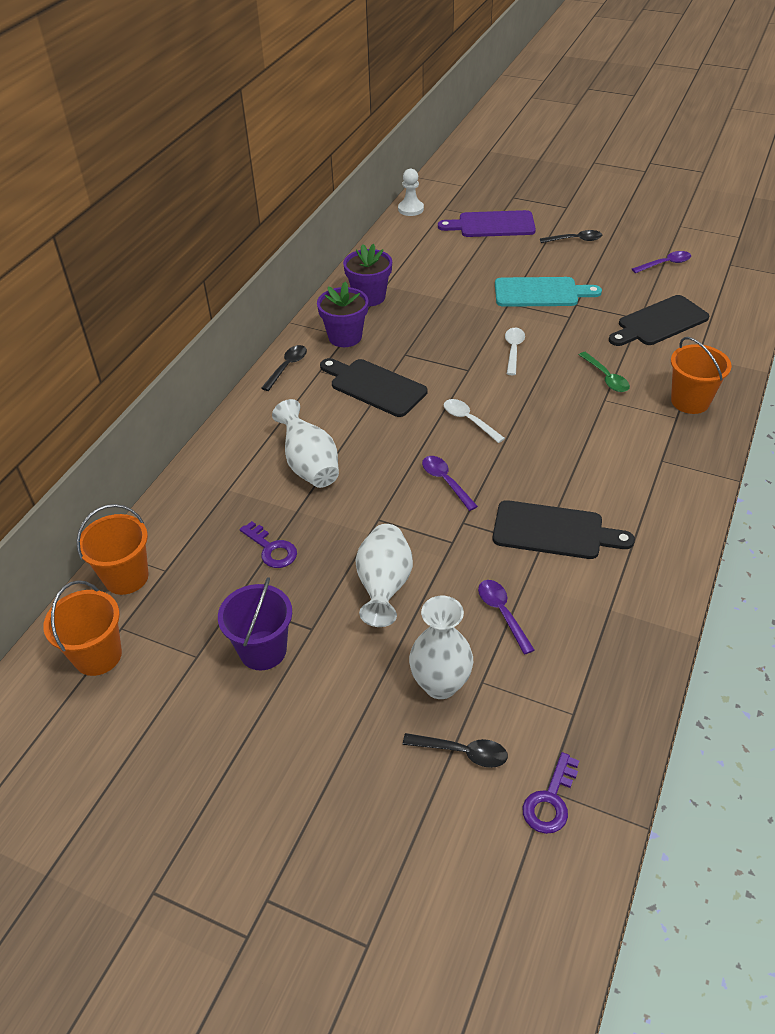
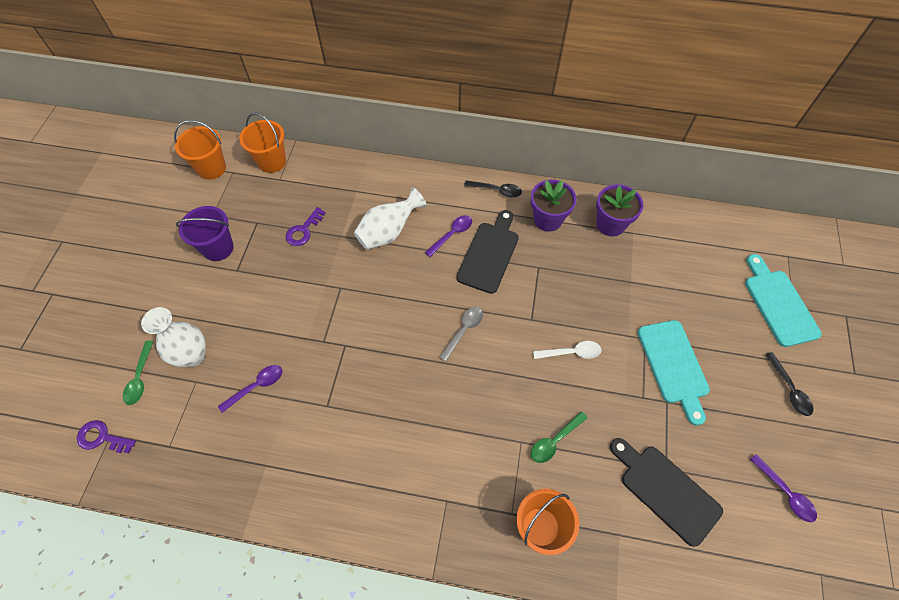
camera: 75 degrees right, 15 degrees up
white vase [355,524,413,627] -> none
white pawn [398,169,424,216] -> none
black spoon [403,733,508,768] -> green spoon [123,341,154,405]
purple spoon [422,456,478,511] -> purple spoon moved to [425,215,472,257]
purple cutting board [438,210,536,237] -> turquoise cutting board [745,254,822,347]
white spoon [444,399,505,443] -> grey spoon [439,307,483,362]
black cutting board [492,500,635,559] -> none

